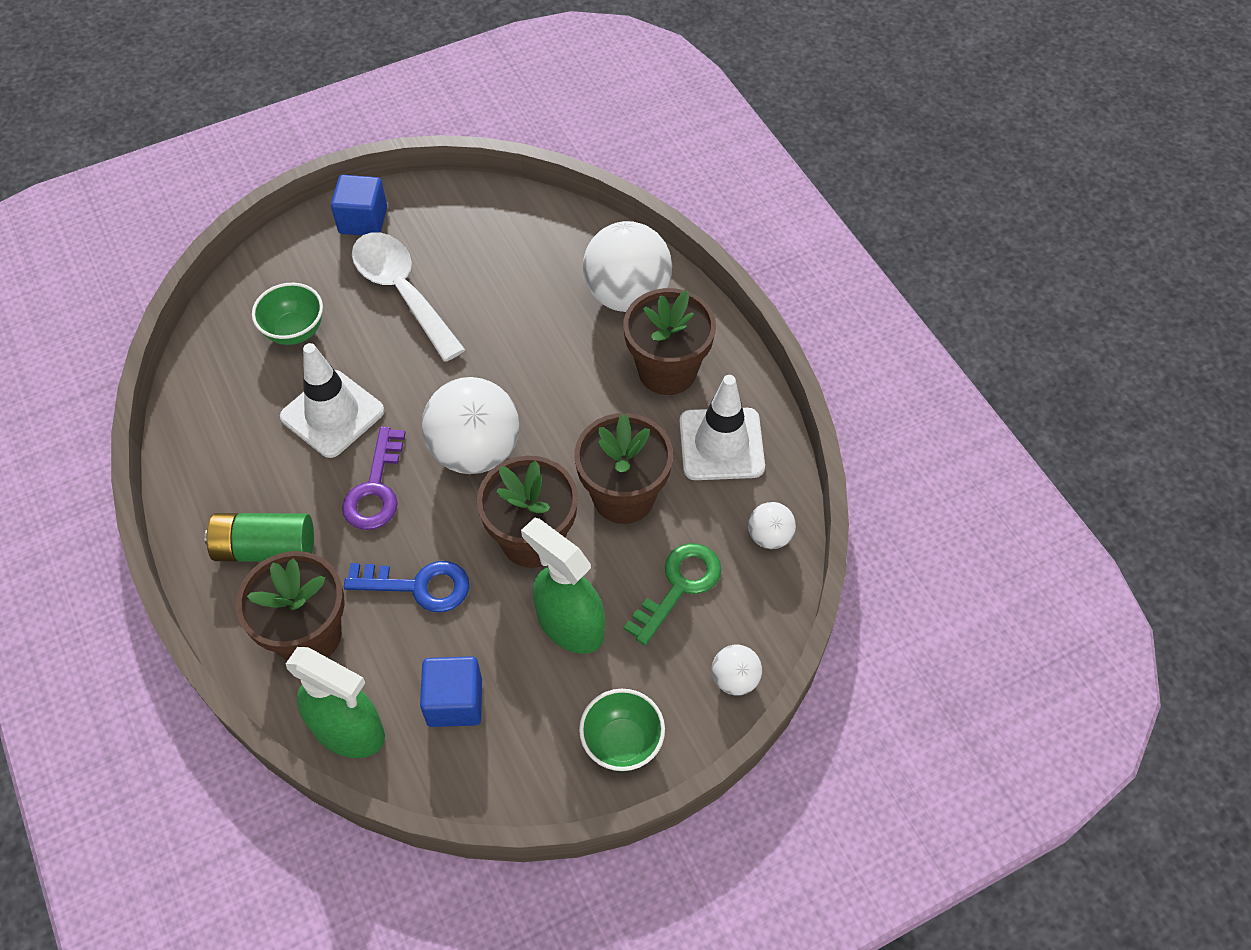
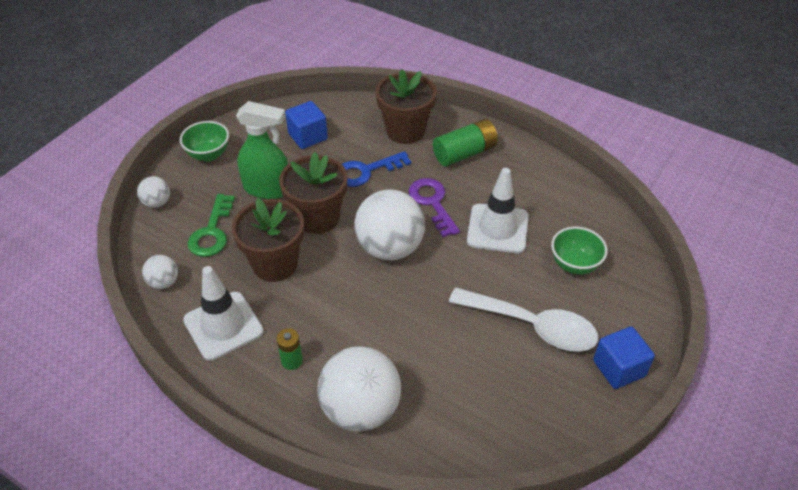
camera: 150 degrees right, 10 degrees down
green spray bottle [286,647,385,758] -> none
brown flower pot [623,288,716,395] -> green battery [276,328,303,370]

